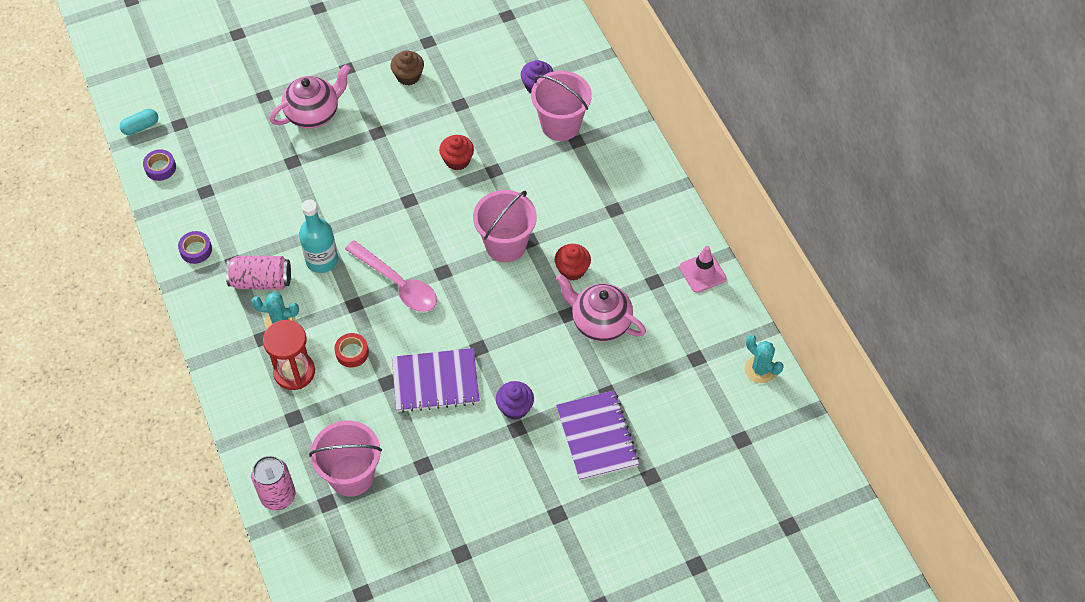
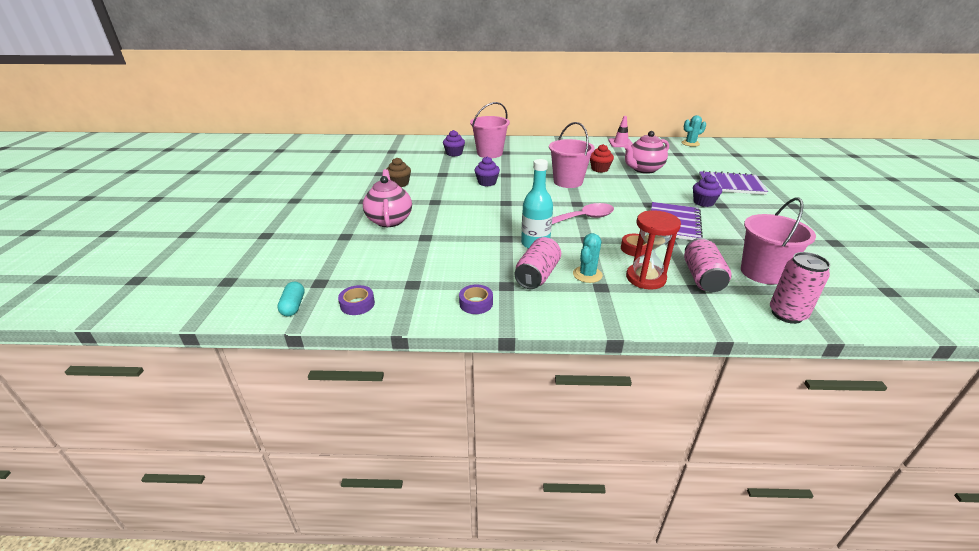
camera: 65 degrees left, 25 degrees down
red cupcake [439,135,474,170] -> purple cupcake [474,157,500,186]
none -> pink can [684,238,732,292]

